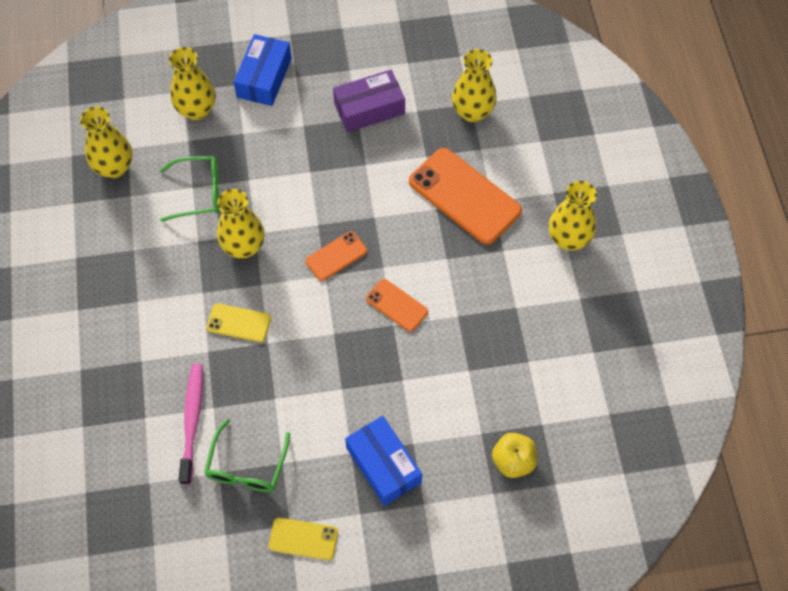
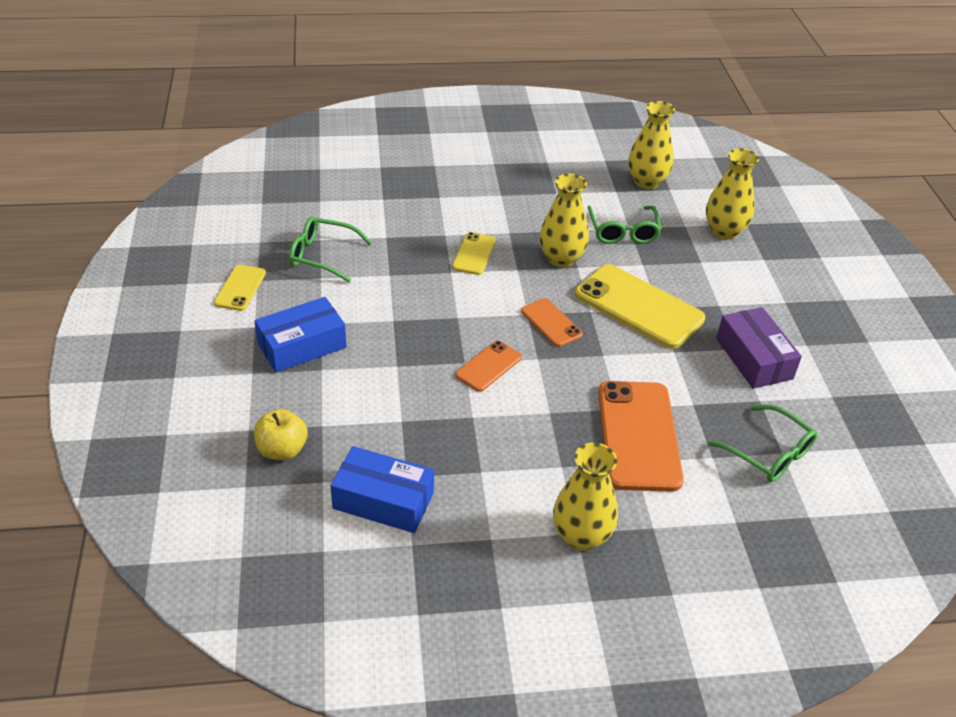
camera: 90 degrees right, 20 degrees down
pink toothbrush [178,363,203,485] -> none
blue box [234,34,292,106] -> blue box moved to [330,446,434,533]
orange phone [409,148,522,245] -> orange phone turned 45 degrees counterclockwise [598,381,684,492]
yellow vase [452,49,497,122] -> green glasses [707,405,817,482]
none -> yellow phone [575,264,705,349]

